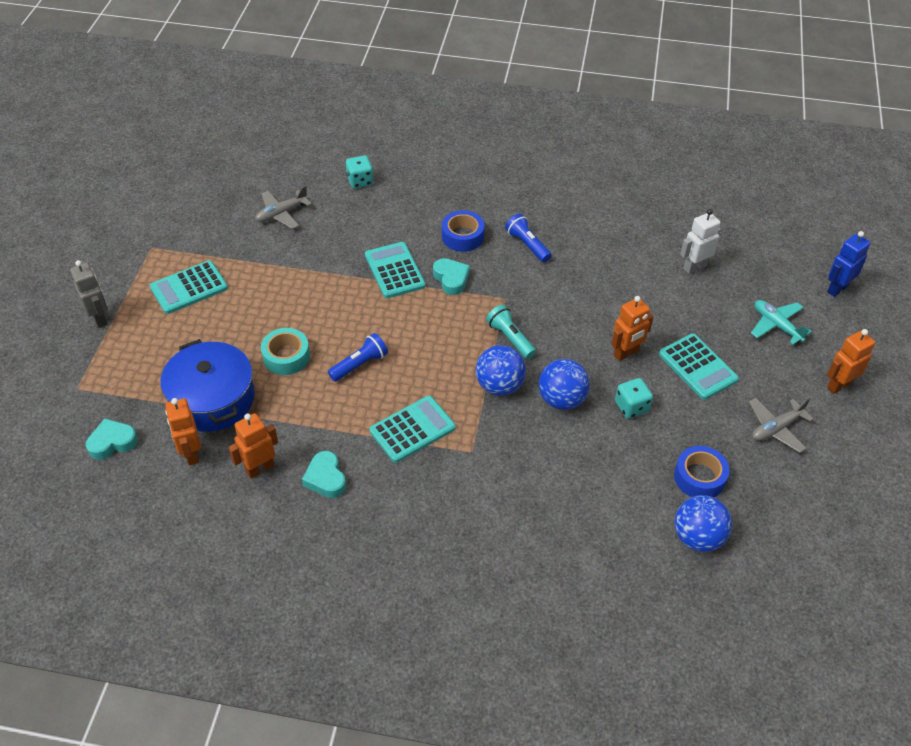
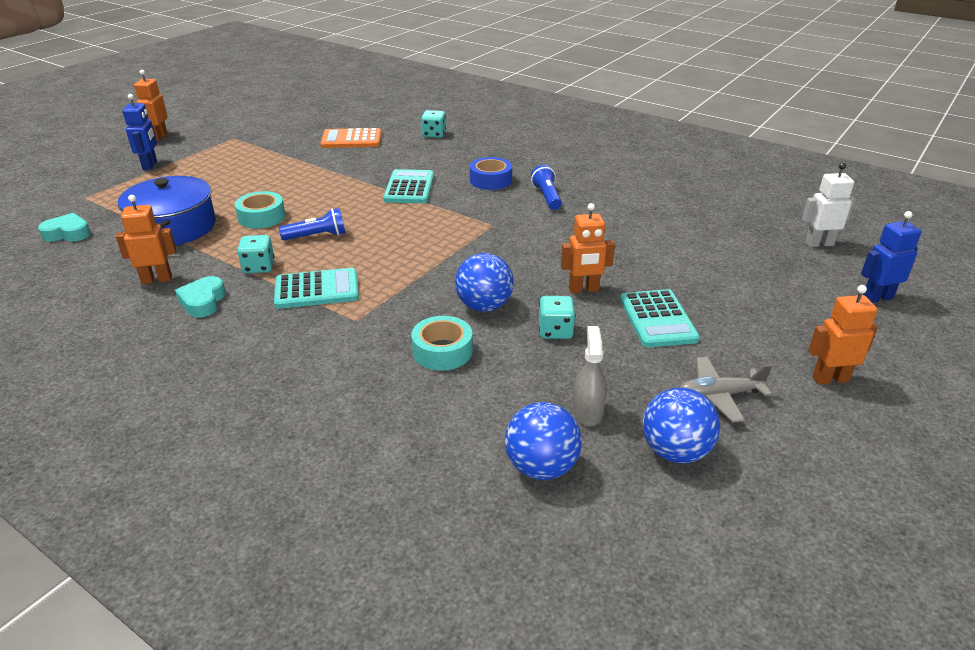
camera: 25 degrees right, 15 degrees down
grey robot [70,260,108,328] -> blue robot [123,94,157,170]
turquoise calculator [150,260,228,314] -> none
orange robot [165,398,201,465] -> orange robot moved to [134,70,168,141]
grey plane [255,186,312,229] -> orange calculator [320,128,381,148]
turquoise heart [433,258,470,295] -> none
blue ball [476,345,526,396] -> blue ball moved to [643,388,720,464]
turquoise flashlight [486,305,536,359] -> none
blue tape [674,446,729,497] -> grey spray bottle [573,326,607,426]
white robot [680,209,721,274] -> white robot moved to [802,163,856,247]
turquoise plane [751,300,812,345] -> none
none -> turquoise dice [237,235,274,274]
none -> turquoise tape [411,316,473,371]

